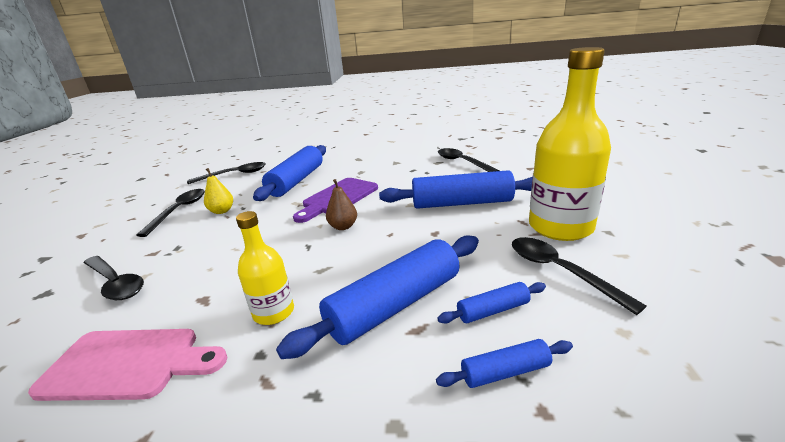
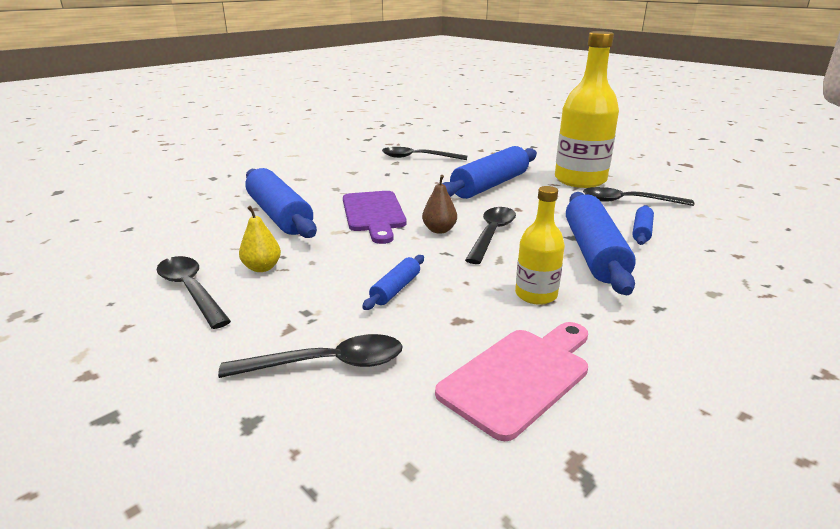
camera: 50 degrees left, 0 degrees up
black spoon [187,162,266,184] -> black spoon moved to [465,207,516,264]
blue rolling pin [436,339,573,388] -> blue rolling pin moved to [362,255,424,310]

